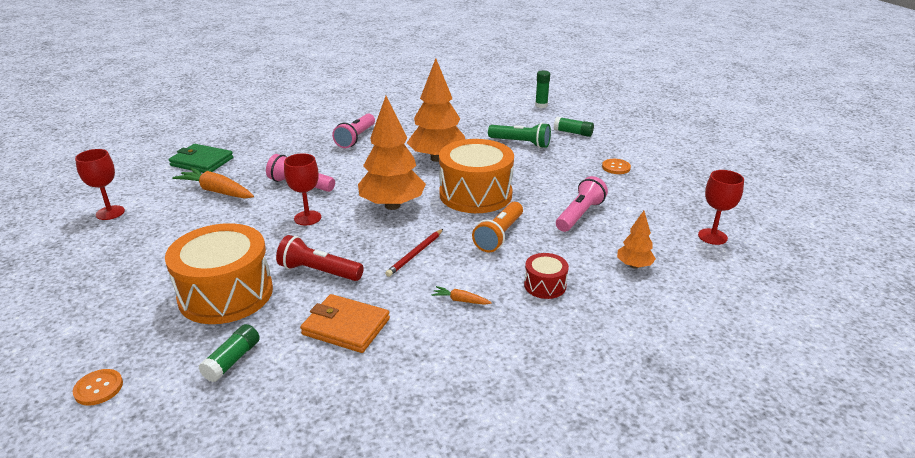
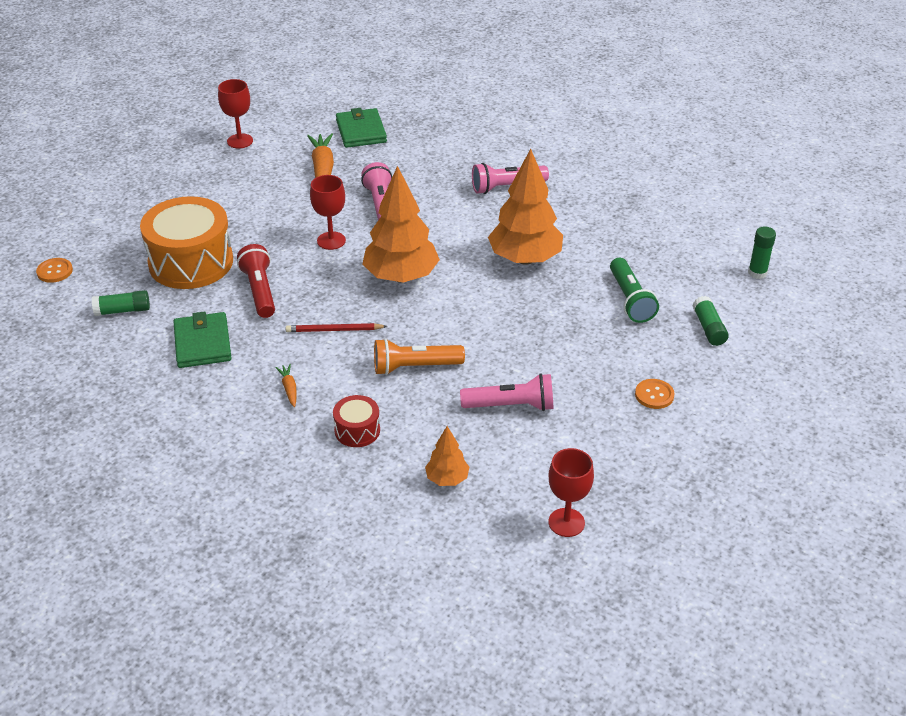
camera: 55 degrees right, 10 degrees up
orange wallet [300,294,390,353] -> green wallet [173,311,232,368]
orange drum [439,139,514,213] -> none

